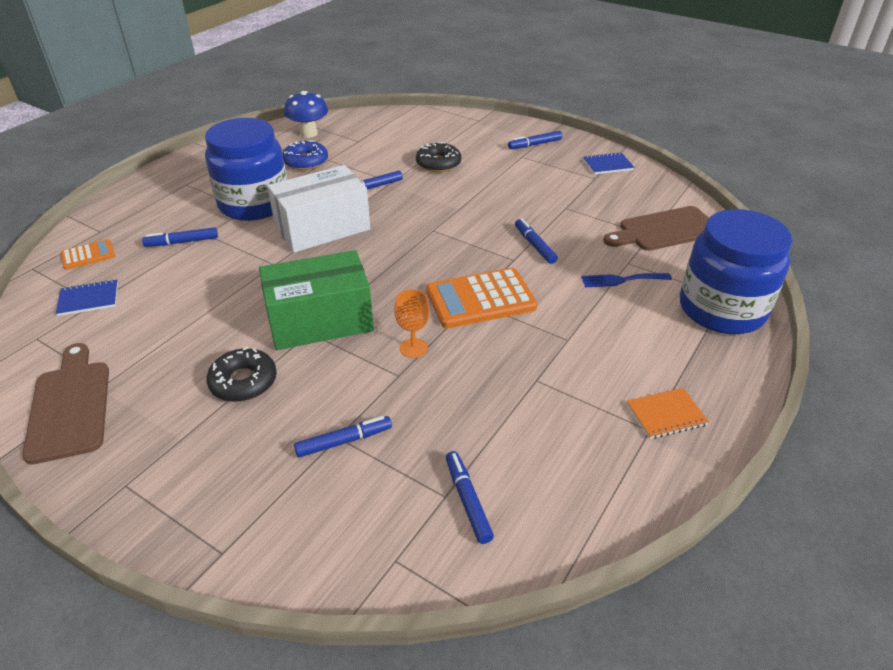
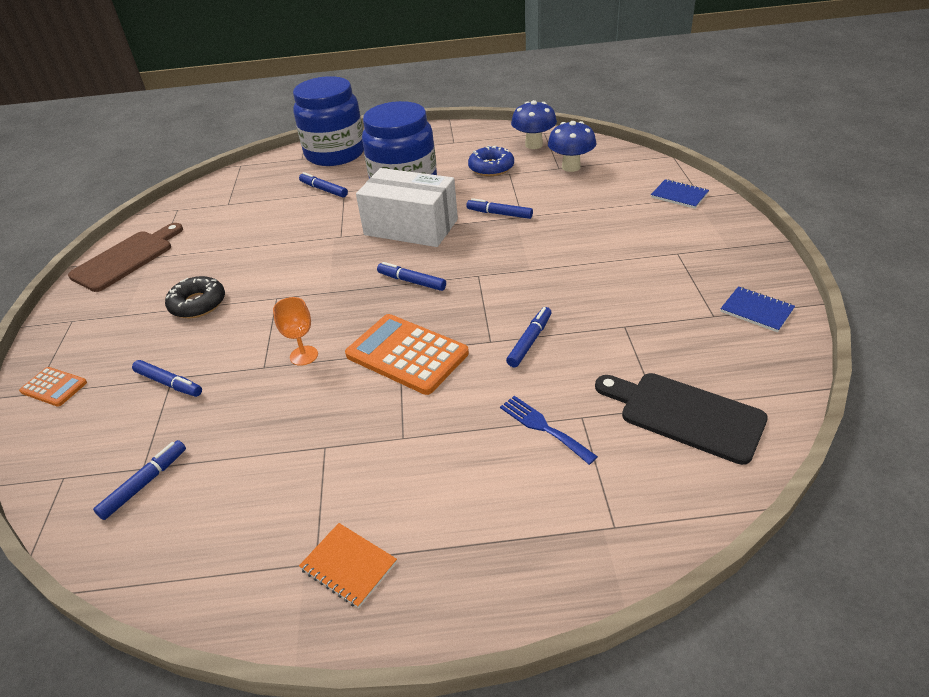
camera: 55 degrees right, 0 degrees up
blue notebook [56,279,118,316] -> blue notebook moved to [651,179,709,209]
orange calculator [61,239,115,270] -> orange calculator moved to [19,367,87,407]
green box [259,250,374,350] -> none
black donut [416,142,461,172] -> none
blue marker [508,131,562,149] -> blue marker moved to [377,262,446,291]
brown cutting board [603,206,709,251] -> black cutting board [595,373,768,465]
blue jar [680,209,792,334] -> blue jar moved to [293,76,364,166]
none -> blue mushroom [548,121,596,172]

